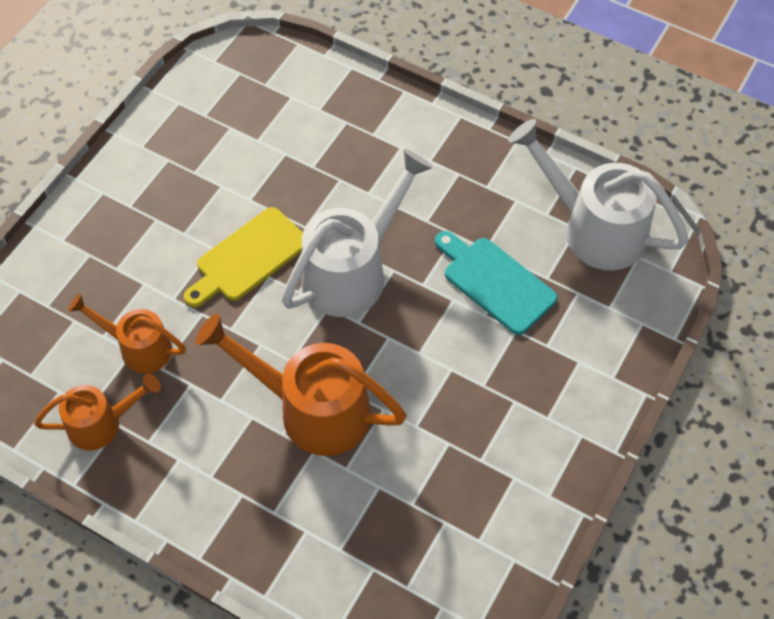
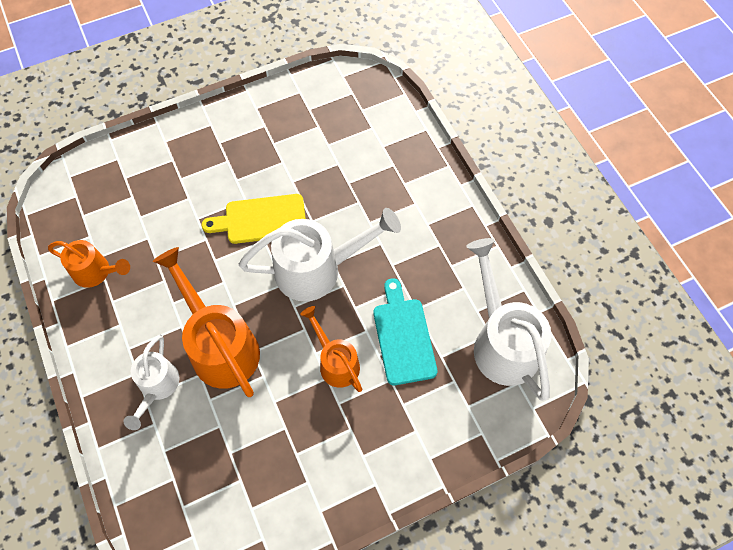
camera: 35 degrees right, 5 degrees up
orange watering can [68,294,186,373] -> orange watering can moved to [300,306,362,392]
none -> white watering can [123,335,179,430]

